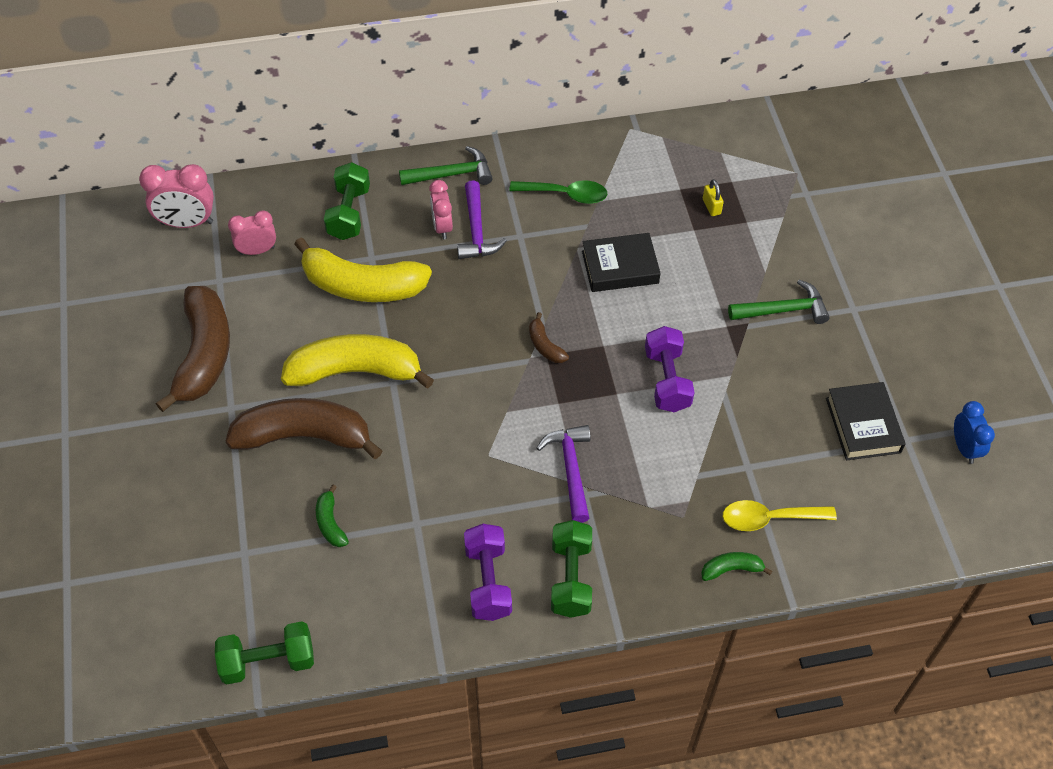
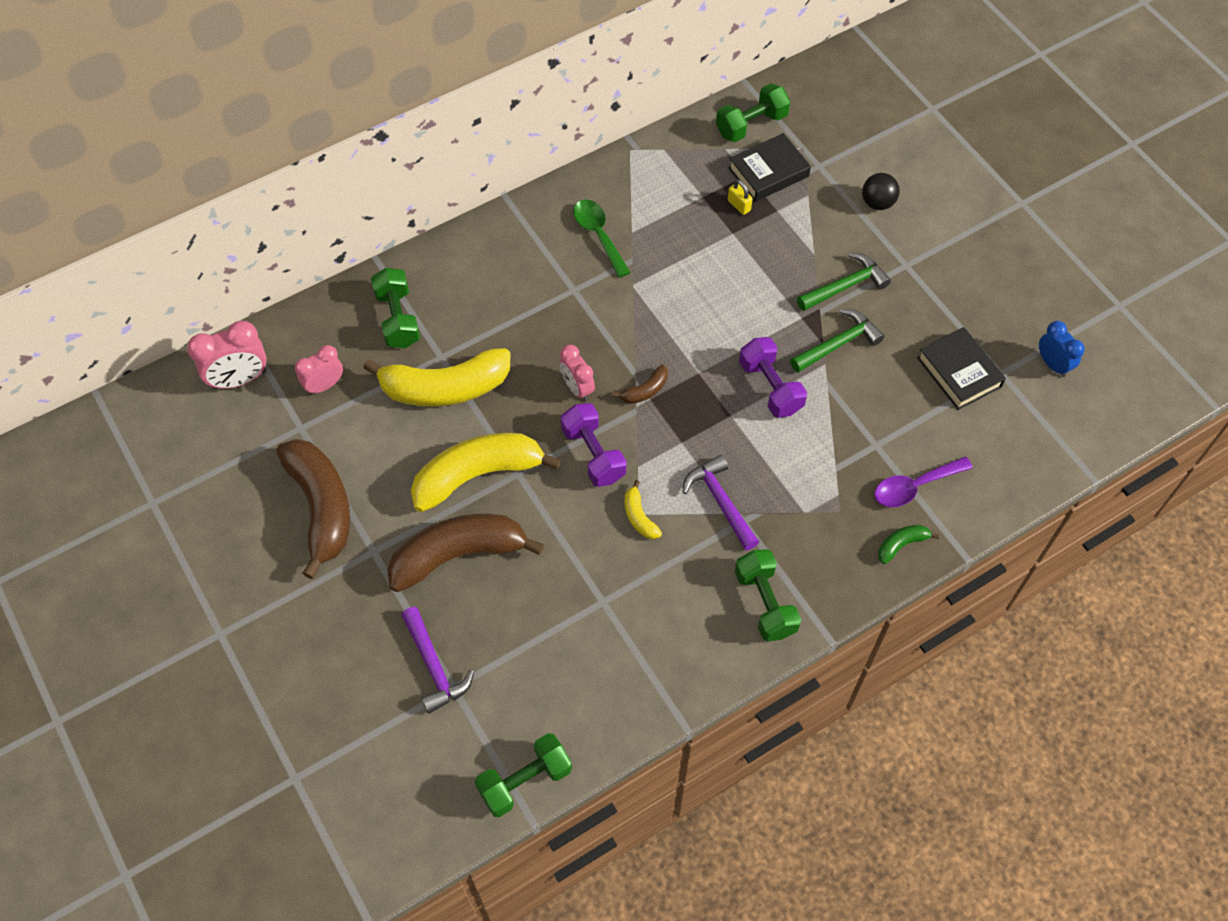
camera: 20 degrees left, 5 degrees up
green banana [316,485,349,547] -> none
green hammer [399,146,493,185] -> green hammer moved to [790,309,885,373]
pink clock [429,180,453,239] -> pink clock moved to [560,345,595,401]
purple hammer [457,180,507,259] -> purple hammer moved to [401,607,474,714]
purple dumbbell [464,524,512,621] -> purple dumbbell moved to [561,403,626,487]
green spoon [509,180,608,204] -> green spoon turned 105 degrees counterclockwise [573,199,631,278]
brown banana [529,312,569,363] -> brown banana turned 75 degrees counterclockwise [612,365,668,404]
black book [582,233,661,292] -> black book moved to [728,133,811,202]
yellow spoon [723,500,837,531] -> purple spoon [874,457,973,507]
none -> yellow banana [625,480,662,539]
none -> green dumbbell [716,83,790,142]
none -> black ball [862,173,900,210]

